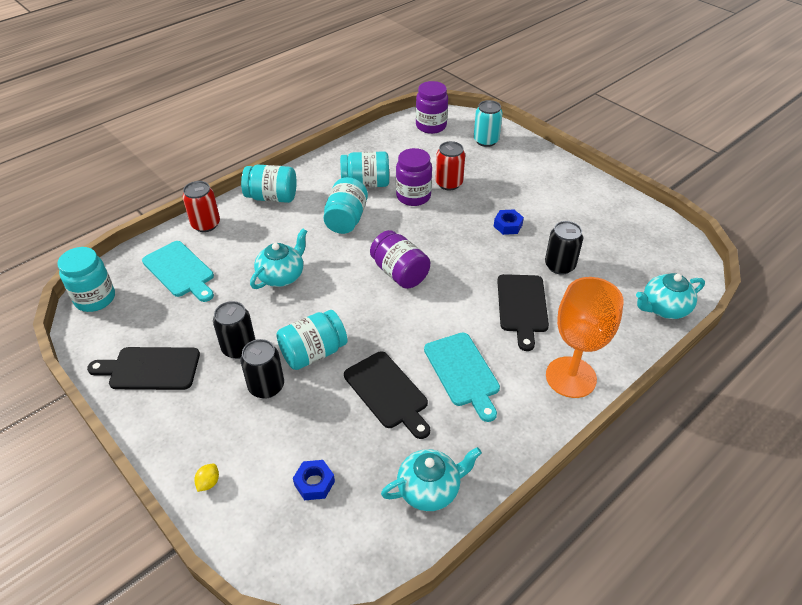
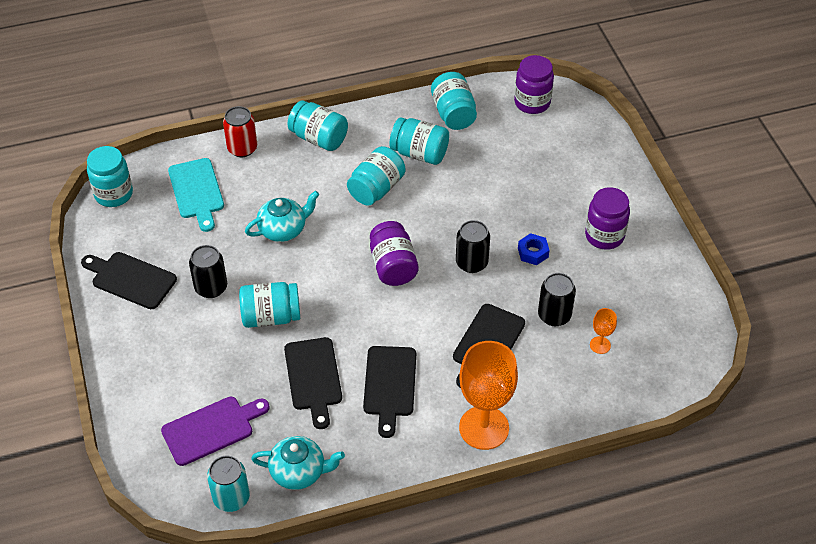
camera: 25 degrees right, 5 degrees up
yellow lemon [194,464,219,492] -> none
black can [240,339,284,399] -> black can moved to [456,220,490,273]
blue nut [293,460,335,500] -> purple cutting board [161,397,270,466]
purple jar [396,148,432,206] -> purple jar moved to [585,187,630,250]
turquoise cutting board [424,332,500,422] -> black cutting board [363,346,416,438]
red can [435,141,465,190] -> none
turquoise can [474,100,503,147] -> turquoise can moved to [207,456,250,512]
turquoise teapot [636,273,705,319] -> none
none -> turquoise jar [431,72,477,130]
none -> orange goblet [590,308,617,354]

